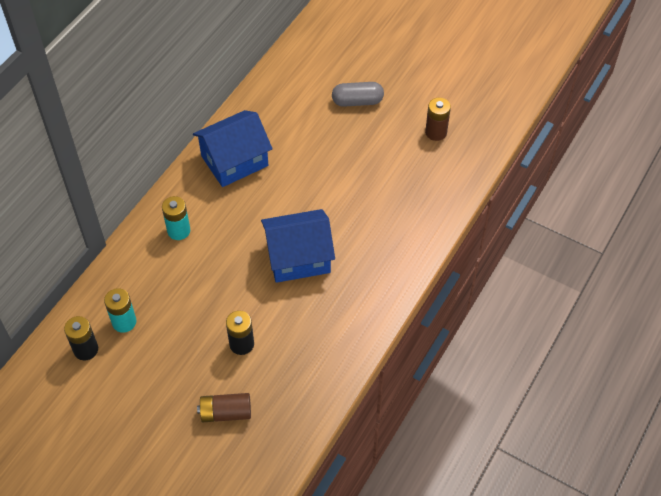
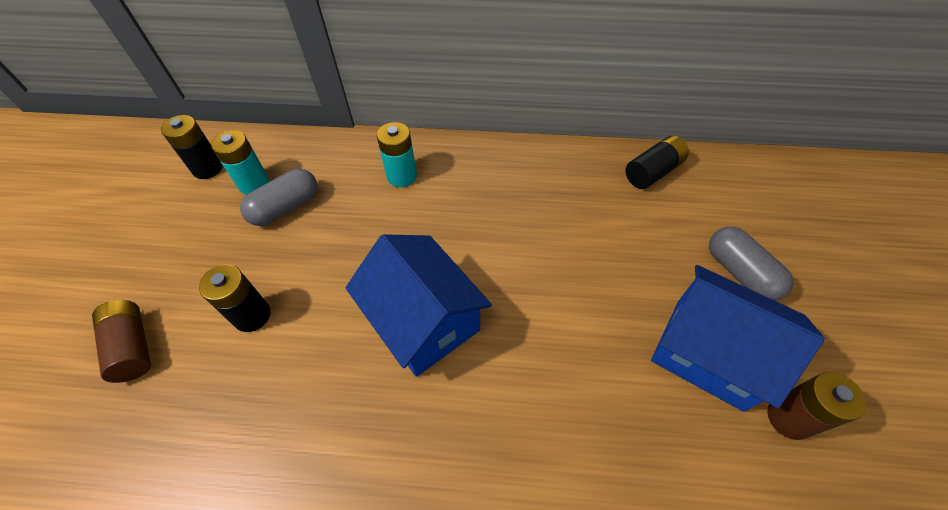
camera: 65 degrees right, 0 degrees up
blue house [193,110,273,187] -> blue house moved to [651,265,825,412]
none -> grey capsule [240,169,318,226]
none -> black battery [625,135,689,189]

